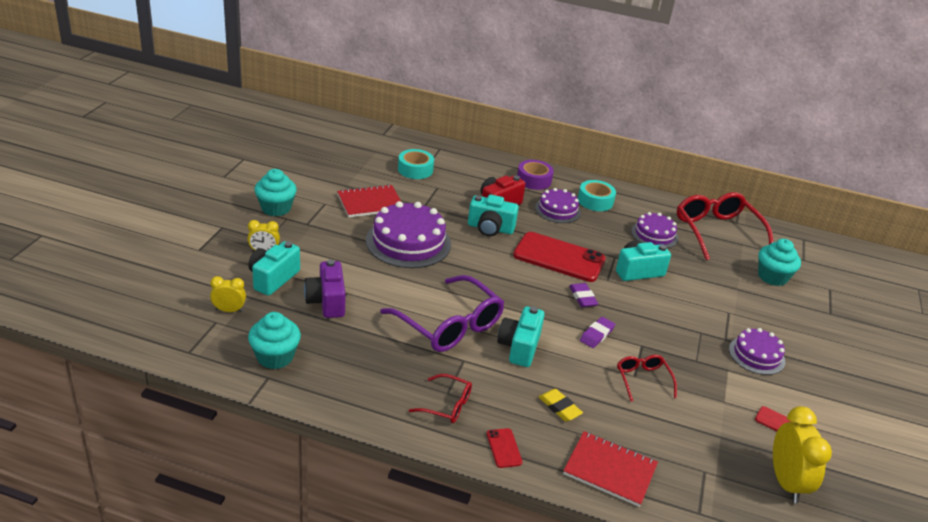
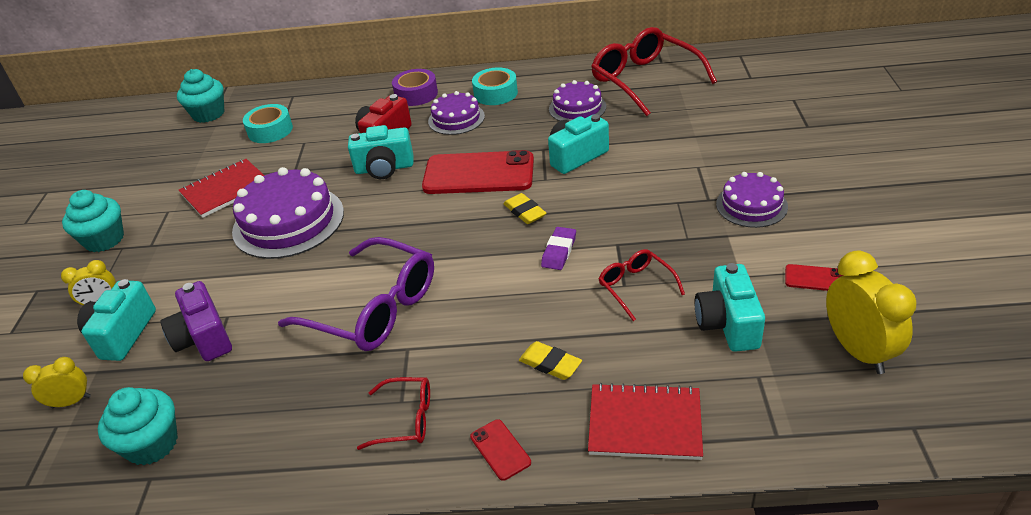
camera: 10 degrees left, 5 degrees up
turquoise camera [497,306,545,367] -> turquoise camera moved to [694,263,765,352]
purple eraser [569,283,598,307] -> yellow eraser [503,193,546,224]
turquoise cupcake [758,239,801,286] -> turquoise cupcake moved to [177,69,224,123]

